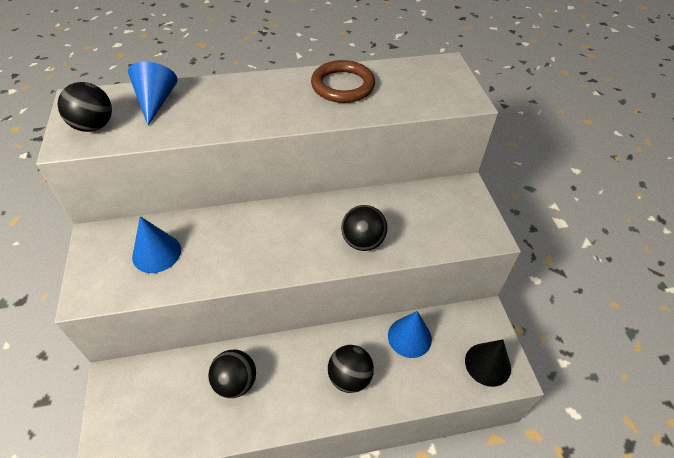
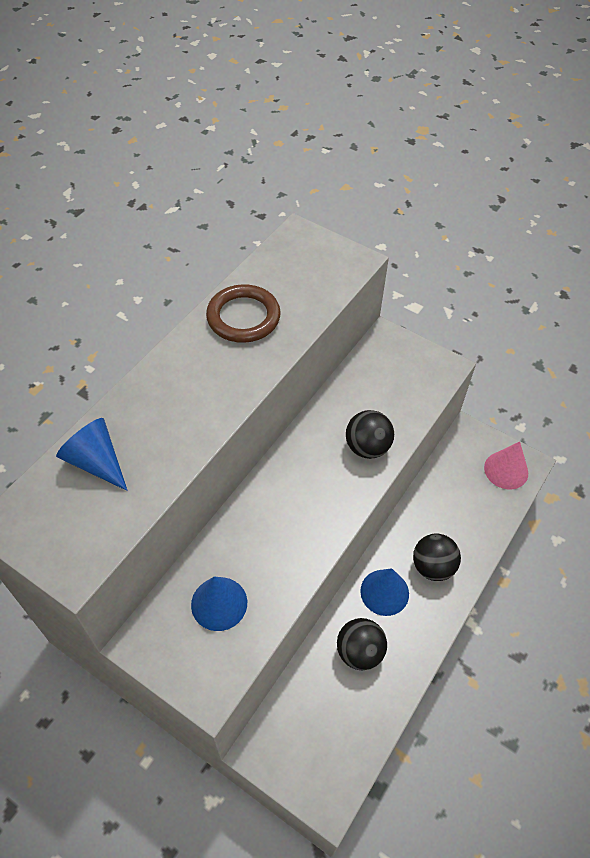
camera: 45 degrees left, 5 degrees up
black ball [58,82,112,132] -> none
blue cone [388,311,432,358] -> blue cone moved to [360,568,409,616]
black cone [465,339,511,387] -> pink cone [484,442,528,489]

